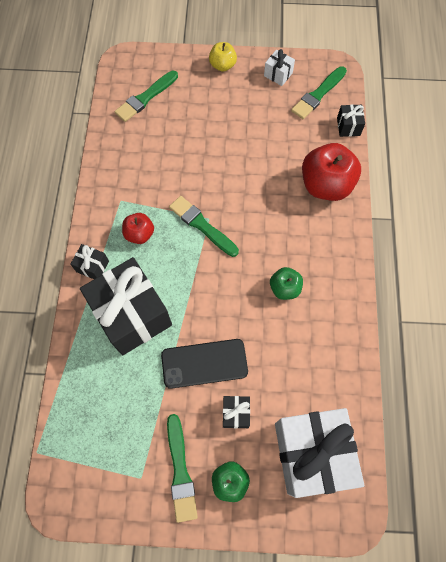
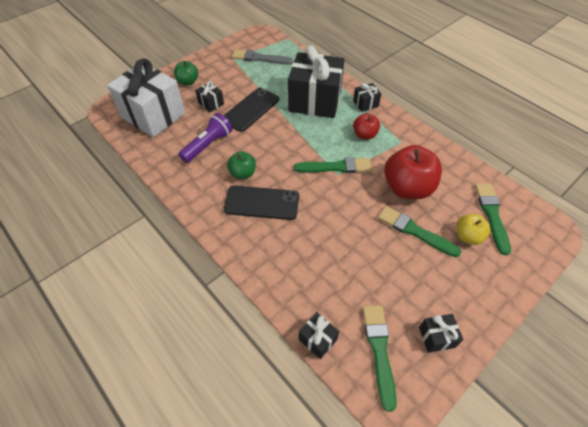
camera: 135 degrees right, 15 degrees down
green brush [167,414,198,523] -> green brush moved to [378,206,461,257]
yellow apple [209,42,237,72] -> yellow apple moved to [456,214,491,245]
white gift [264,49,295,86] -> black gift [419,314,464,353]
red apple [302,143,361,201] -> red apple moved to [384,145,442,199]
none -> purple flashlight [179,113,232,163]
none -> black phone [224,185,299,220]
none -> grey brush [232,49,293,65]

